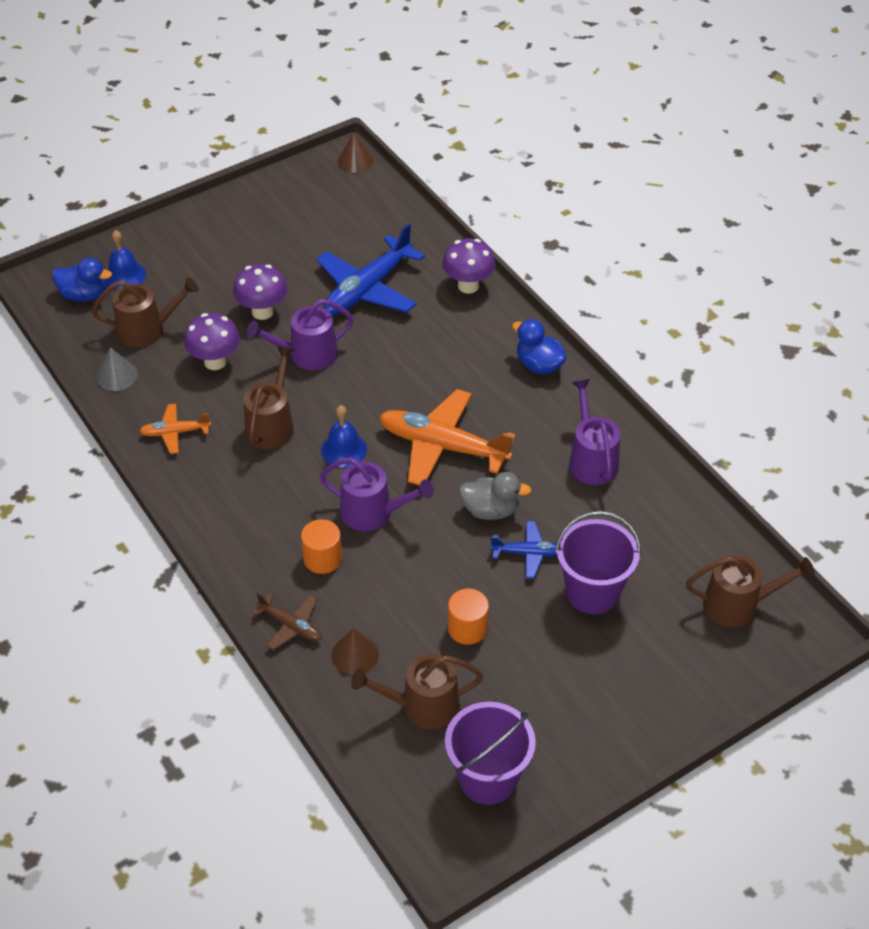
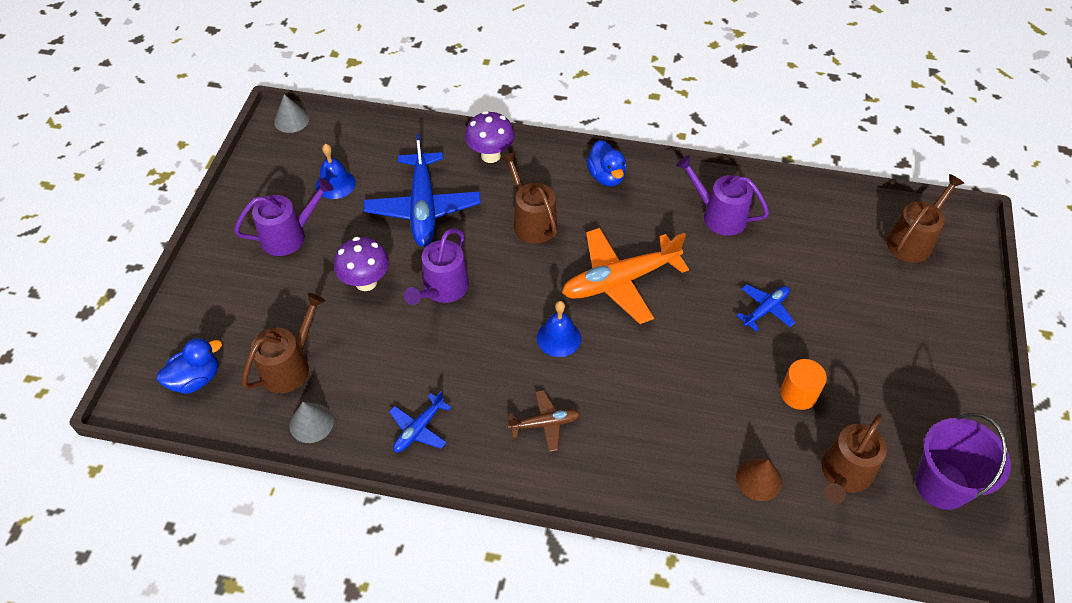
camera: 45 degrees left, 5 degrees up
blue bell [104,230,146,290] -> blue bell moved to [316,144,356,199]
orange plane [140,404,211,454] -> blue plane [389,391,451,452]
purple mushroom [184,313,240,370] -> none
brown watering can [244,346,294,450] -> brown watering can moved to [501,152,557,244]
brown plane [252,593,322,650] -> brown plane moved to [508,390,580,452]
orange cylinder [301,519,342,574] -> none
purple watering can [320,457,434,531] -> purple watering can moved to [234,178,334,256]
brown cone [337,133,373,173] -> grey cone [274,94,309,133]
grey duck [459,472,531,520] -> none
blue duck [512,319,567,374] -> blue duck turned 105 degrees counterclockwise [586,140,627,186]
purple bucket [555,511,641,614] -> none

